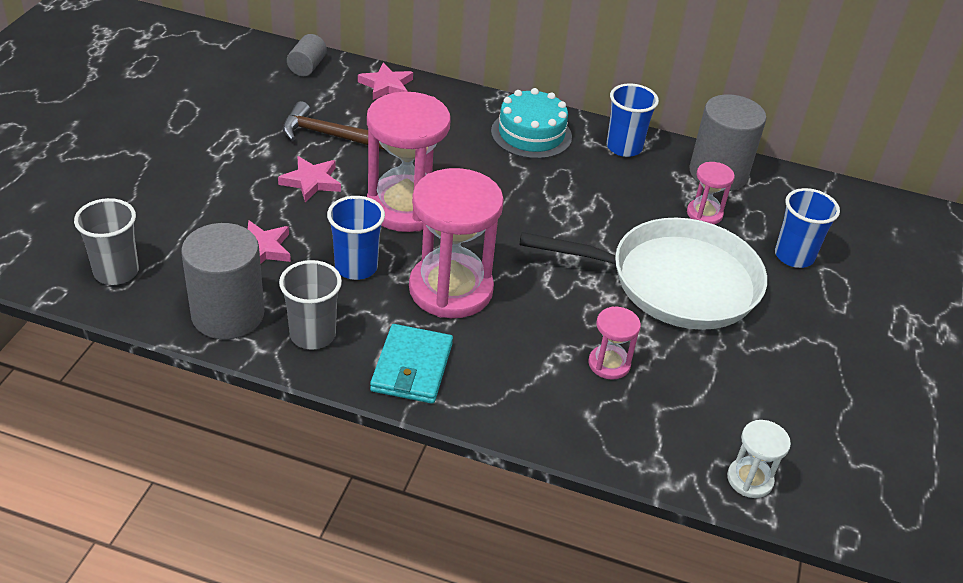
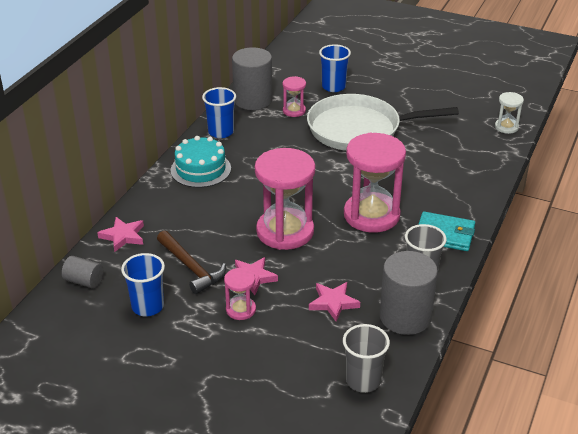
camera: 80 degrees left, 5 degrees down
brown hammer [283,101,385,150] -> brown hammer turned 60 degrees counterclockwise [157,231,226,294]
blue cup [327,196,385,280] -> blue cup moved to [121,253,165,316]
white pan [520,218,767,330] -> white pan turned 105 degrees counterclockwise [307,94,459,151]
pink hourglass [588,307,641,380] -> pink hourglass moved to [224,268,256,320]

